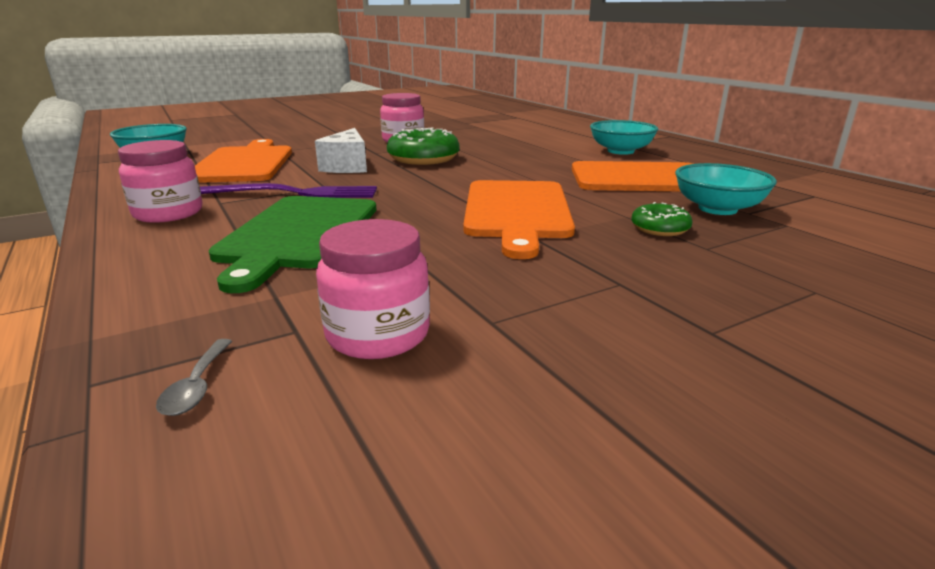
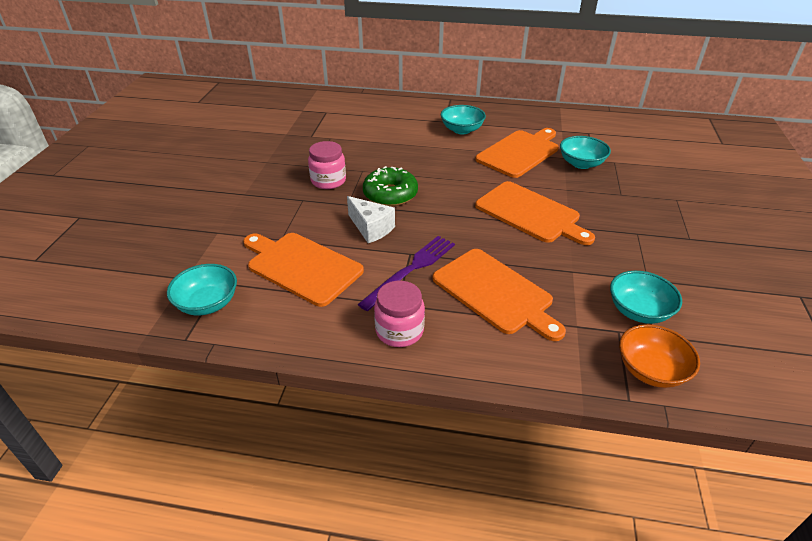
camera: 50 degrees left, 15 degrees up
grey spoon [156,339,232,416] -> orange bowl [619,324,700,388]
green cutting board [209,196,377,293] -> orange cutting board [433,249,566,341]
pink jar [316,219,430,359] -> turquoise bowl [610,271,682,324]
green donut [631,202,693,236] -> none

